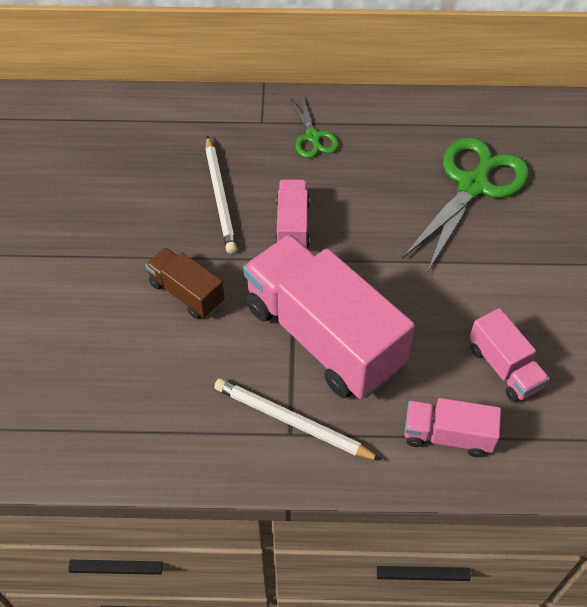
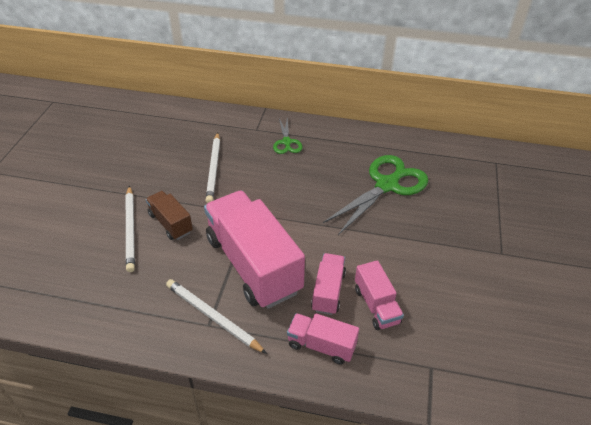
camera: 10 degrees right, 10 degrees down
pink truck [275,179,310,248] -> pink truck moved to [311,253,346,315]
none -> white pencil [126,186,135,272]

